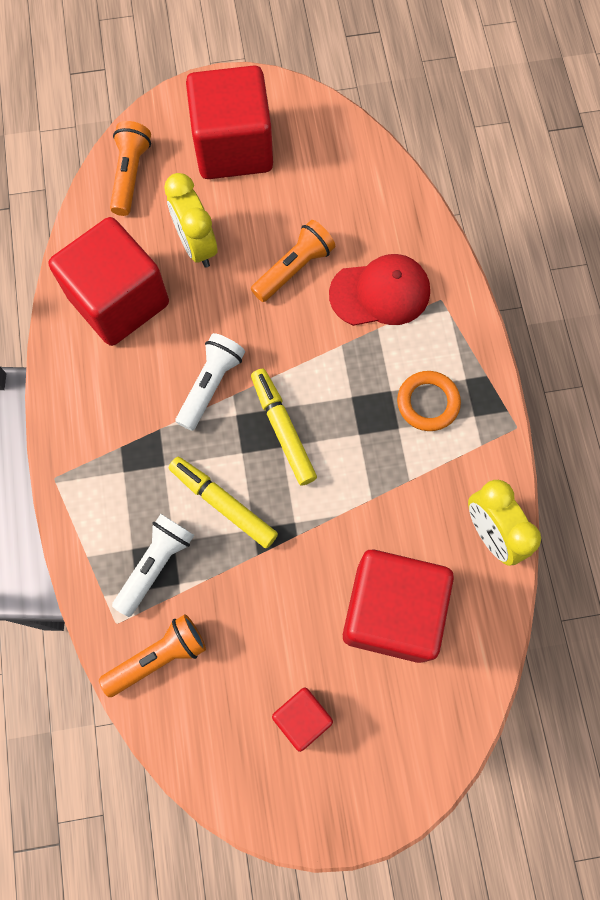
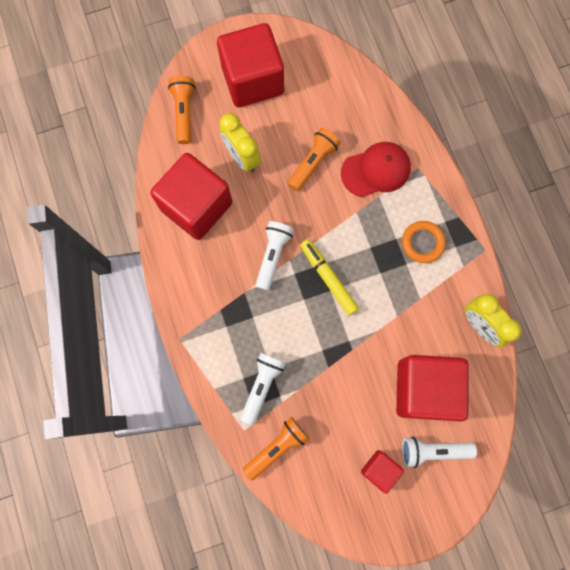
camera: 10 degrees left, 5 degrees up
yellow marker [169,457,278,548] -> none
none -> white flashlight [402,437,477,468]

